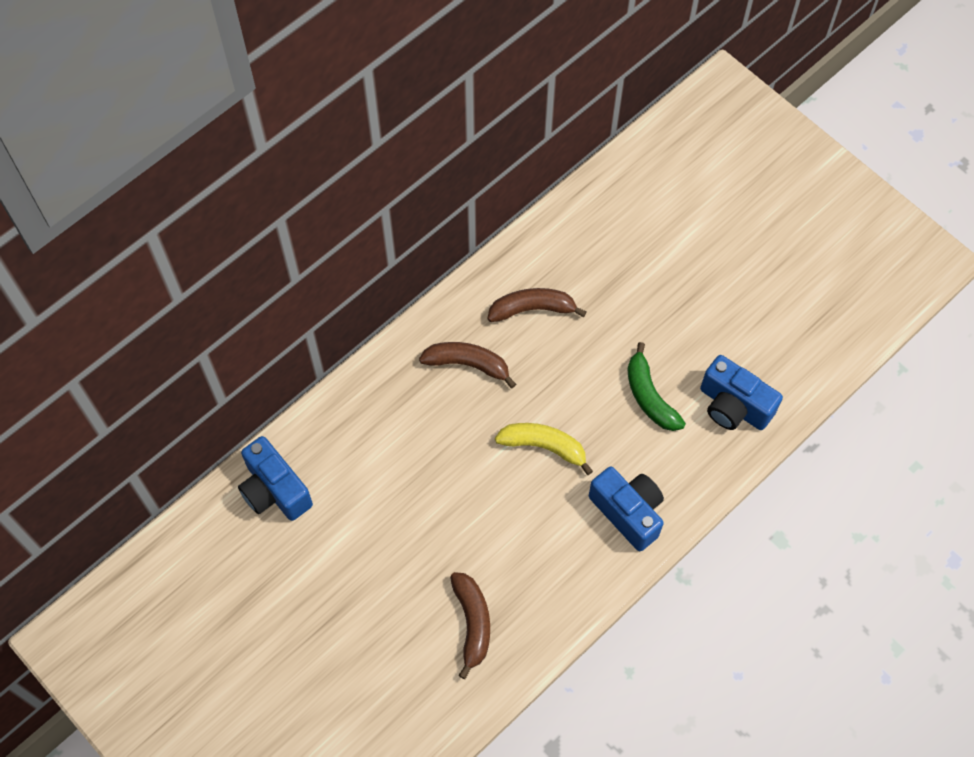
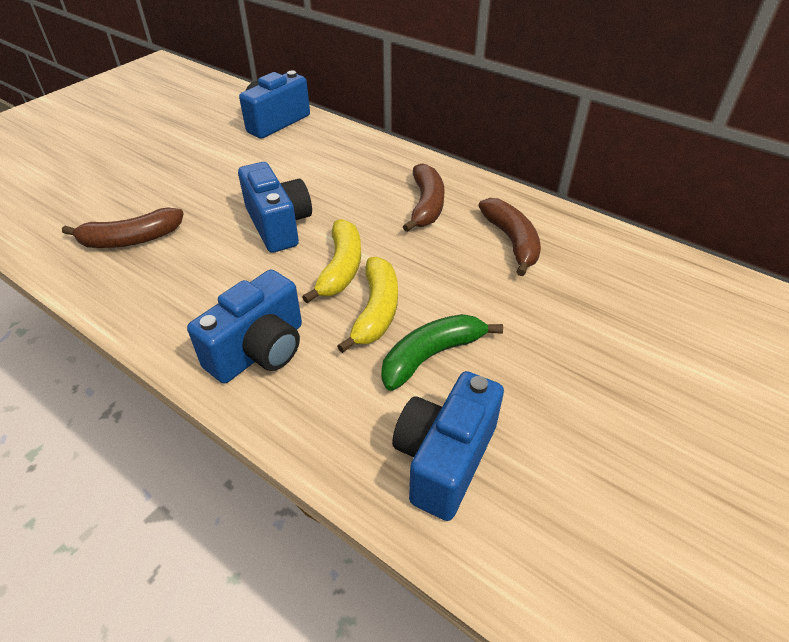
camera: 80 degrees right, 20 degrees down
none -> blue camera [238,162,312,253]
none -> yellow banana [337,257,398,353]

